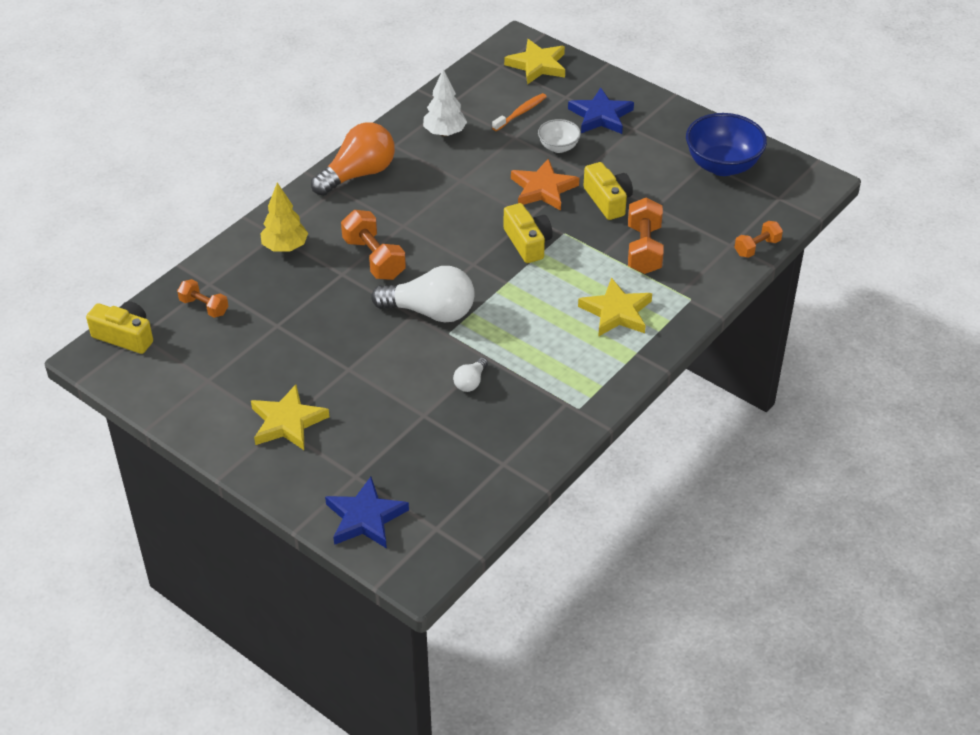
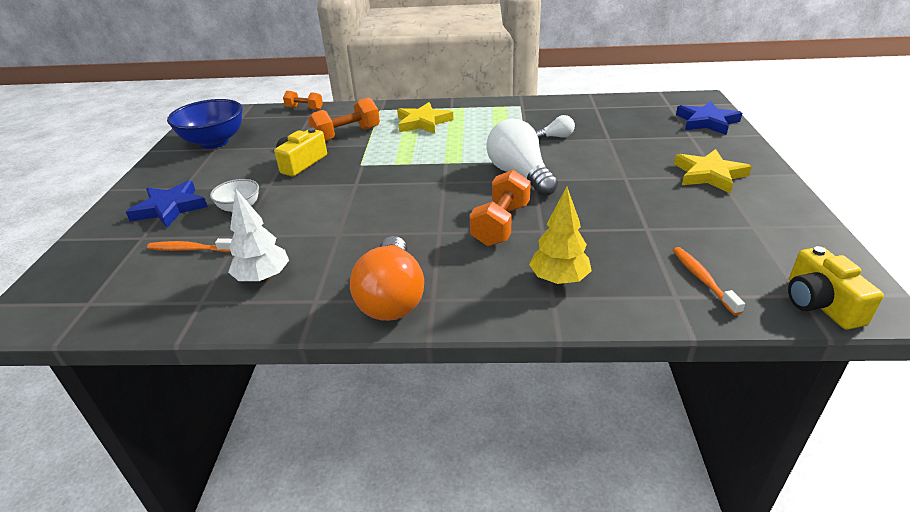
camera: 125 degrees left, 10 degrees down
orange dumbbell [177,279,228,318] -> orange toothbrush [673,247,745,315]
orange light bulb [311,122,395,196] -> orange light bulb turned 105 degrees counterclockwise [350,236,424,321]
yellow star [504,39,565,85] -> none
yellow camera [504,203,553,263] -> none
orange star [511,159,579,211] -> none

